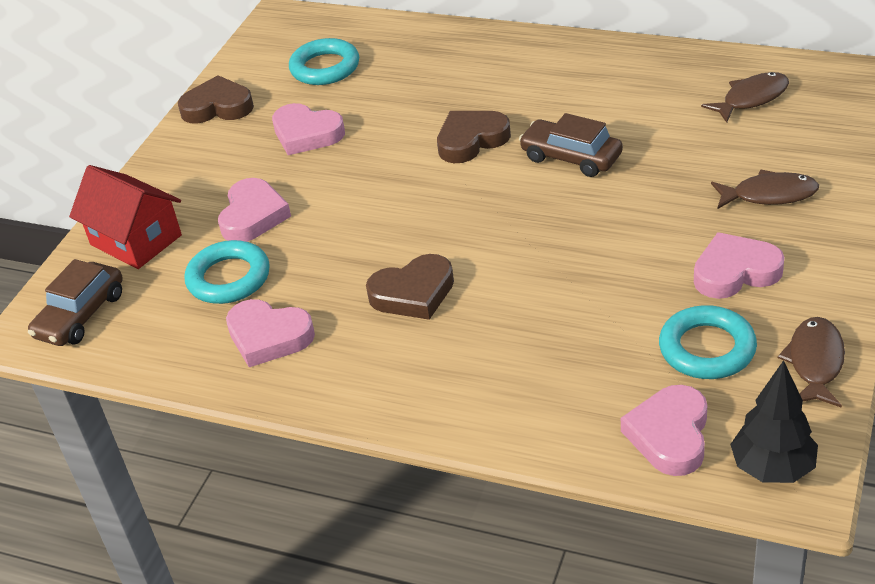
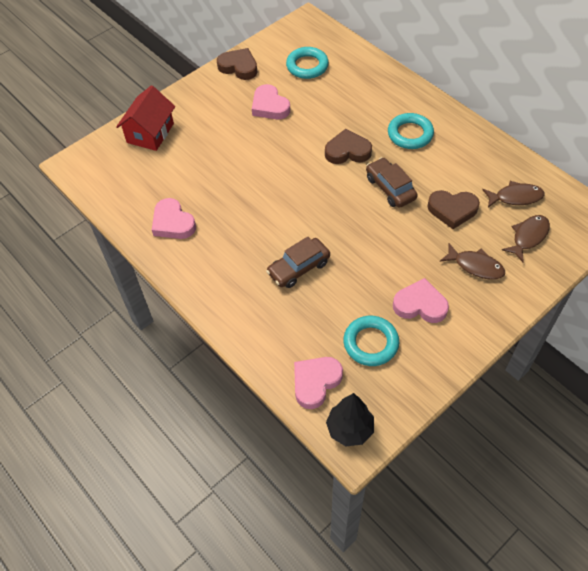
camera: 25 degrees right, 15 degrees up
brown car [28,259,123,346] -> brown car moved to [266,237,330,288]
red house [69,165,182,269] -> red house turned 45 degrees clockwise [116,85,175,151]
turquoise ring [184,240,270,304] -> turquoise ring moved to [388,113,434,149]
pink heart [218,178,291,242] -> none
brown heart [366,254,454,320] -> brown heart moved to [428,190,480,229]
brown fish [778,317,845,408] -> brown fish moved to [502,215,550,262]

